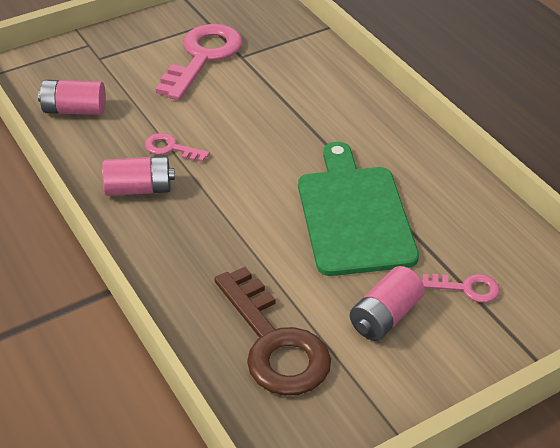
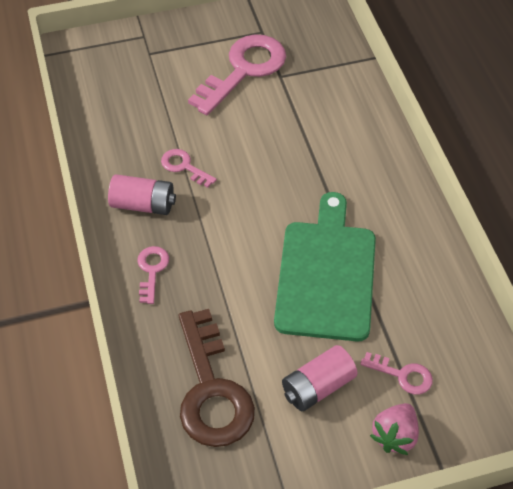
camera: 15 degrees right, 10 degrees up
pink battery [38,80,106,115] -> none
none -> pink key [137,246,169,304]
none -> pink strawberry [370,403,419,455]

